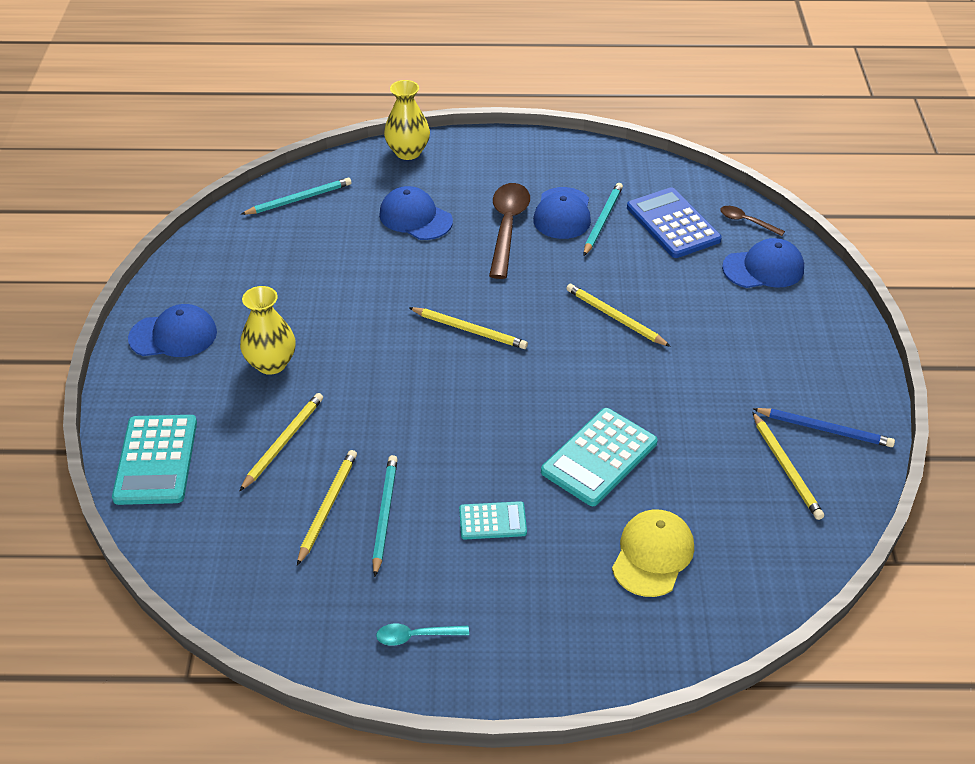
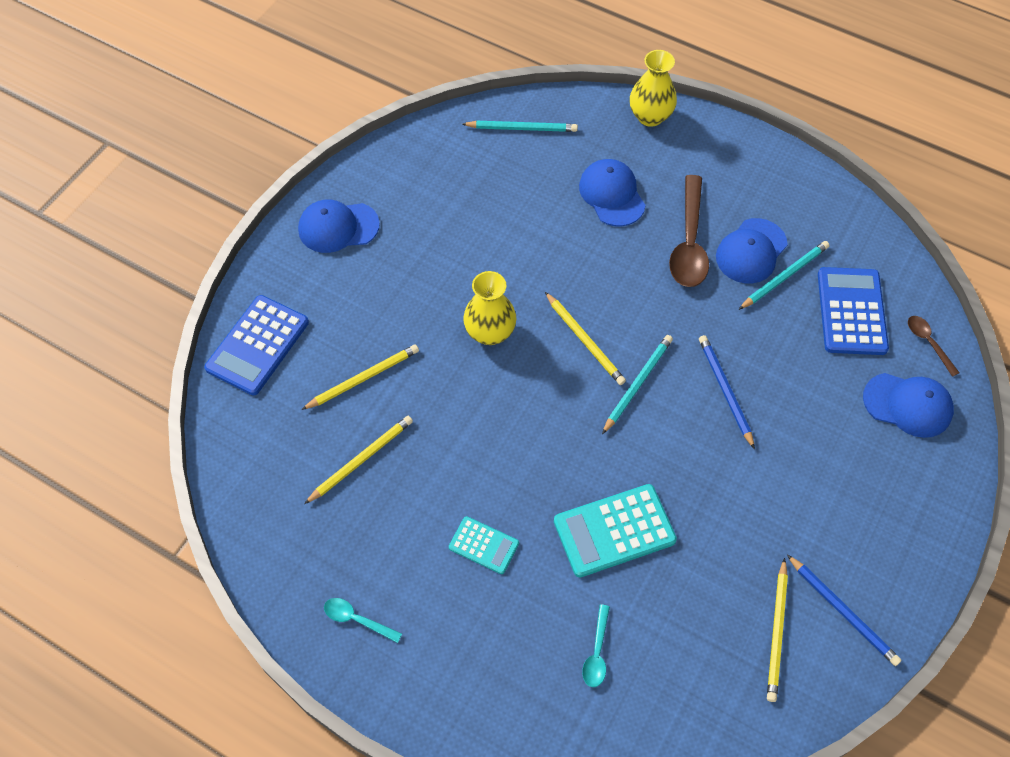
camera: 30 degrees right, 15 degrees up
turquoise calculator [112,415,197,505] -> blue calculator [204,295,309,395]
blue cap [128,304,217,357] -> blue cap turned 150 degrees clockwise [298,200,380,253]
yellow vase [240,286,296,375] -> yellow vase moved to [463,271,516,345]
turquoise pencil [372,455,398,577] -> turquoise pencil moved to [602,335,673,434]
brown spoon [489,183,530,279] -> brown spoon turned 150 degrees clockwise [669,175,709,287]
yellow pencil [566,284,671,347] -> blue pencil [699,335,755,449]
yellow cap [612,509,694,597] -> turquoise spoon [582,604,610,687]

